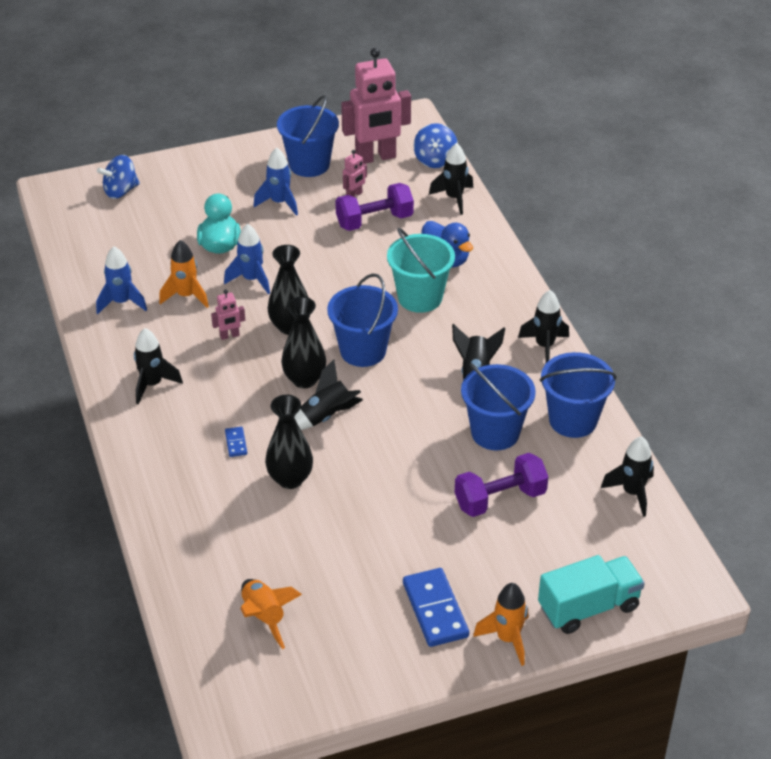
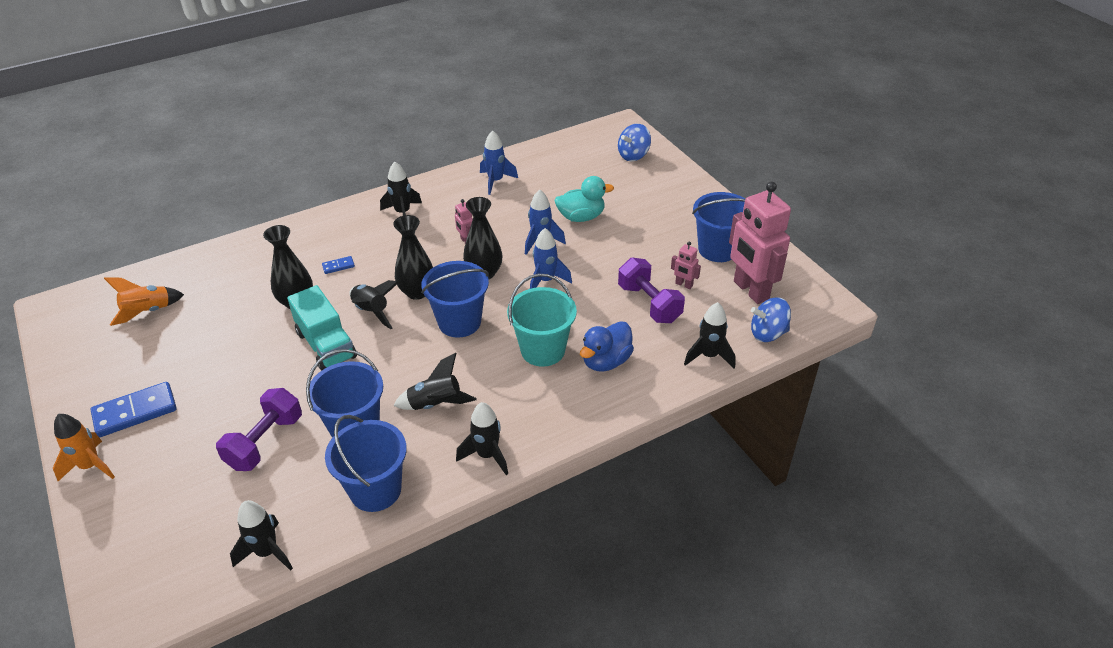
camera: 80 degrees right, 0 degrees up
blue spinning top [97,155,140,199] -> blue spinning top turned 90 degrees counterclockwise [618,124,651,162]
orange rocket [159,240,209,308] -> none
blue rocket [254,147,298,216] -> blue rocket moved to [530,228,572,289]
purple dumbbell [455,453,548,517] -> purple dumbbell turned 60 degrees clockwise [216,388,302,471]
turquoise truck [538,555,645,634] -> turquoise truck moved to [287,285,357,371]

